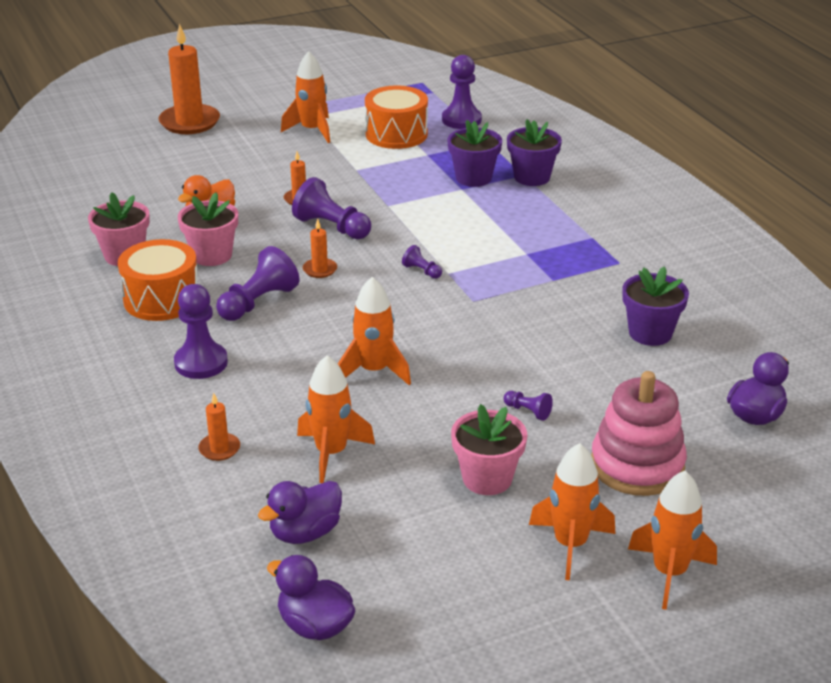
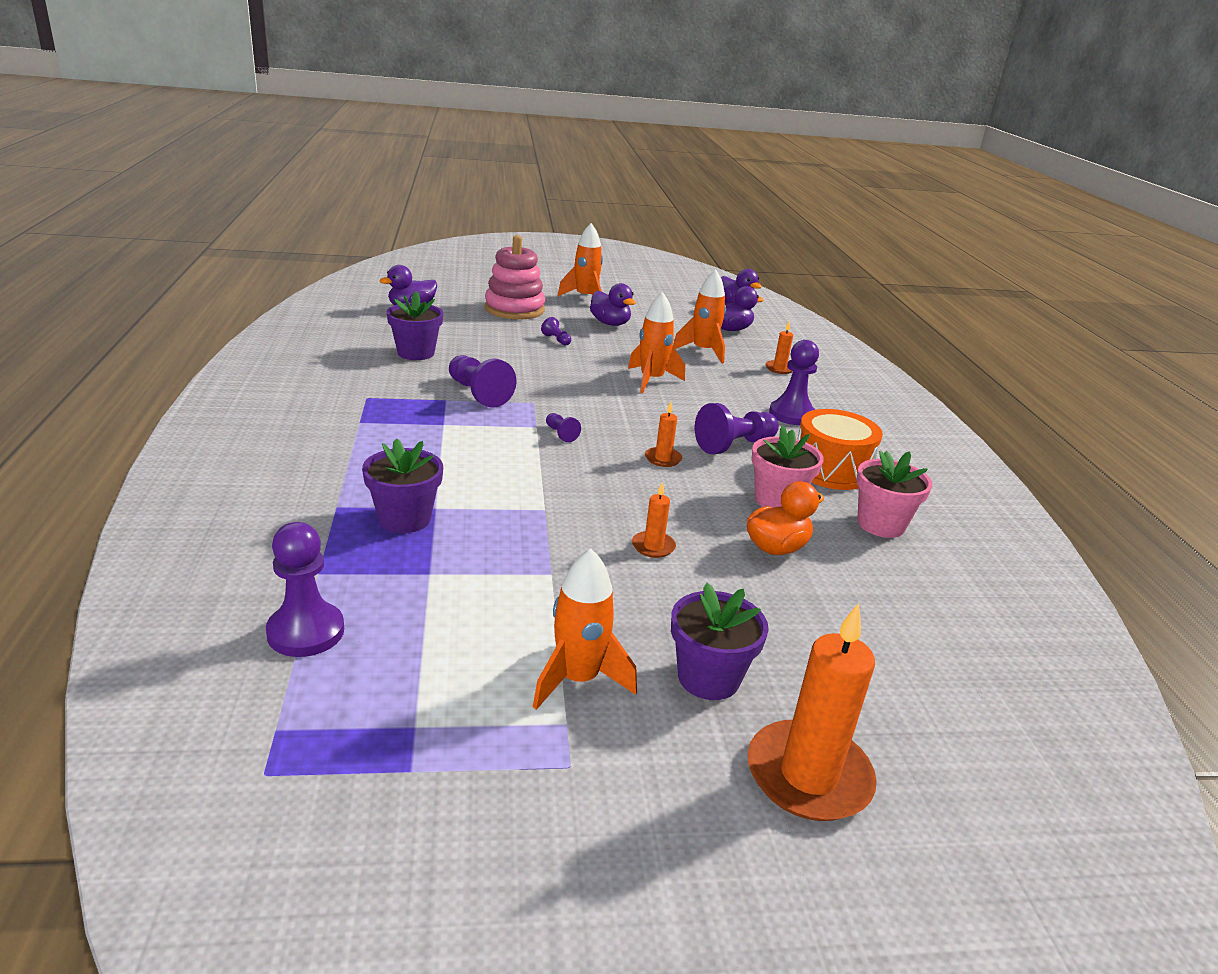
camera: 165 degrees left, 5 degrees down
purple pawn [292,177,371,239] -> purple pawn moved to [449,355,517,408]
orange drum [365,85,428,149] -> none
pink flower pot [451,404,527,495] -> purple duck [590,283,636,326]
purple flower pot [507,119,562,186] -> purple flower pot moved to [671,583,769,700]
orange rocket [628,471,717,610] -> none

